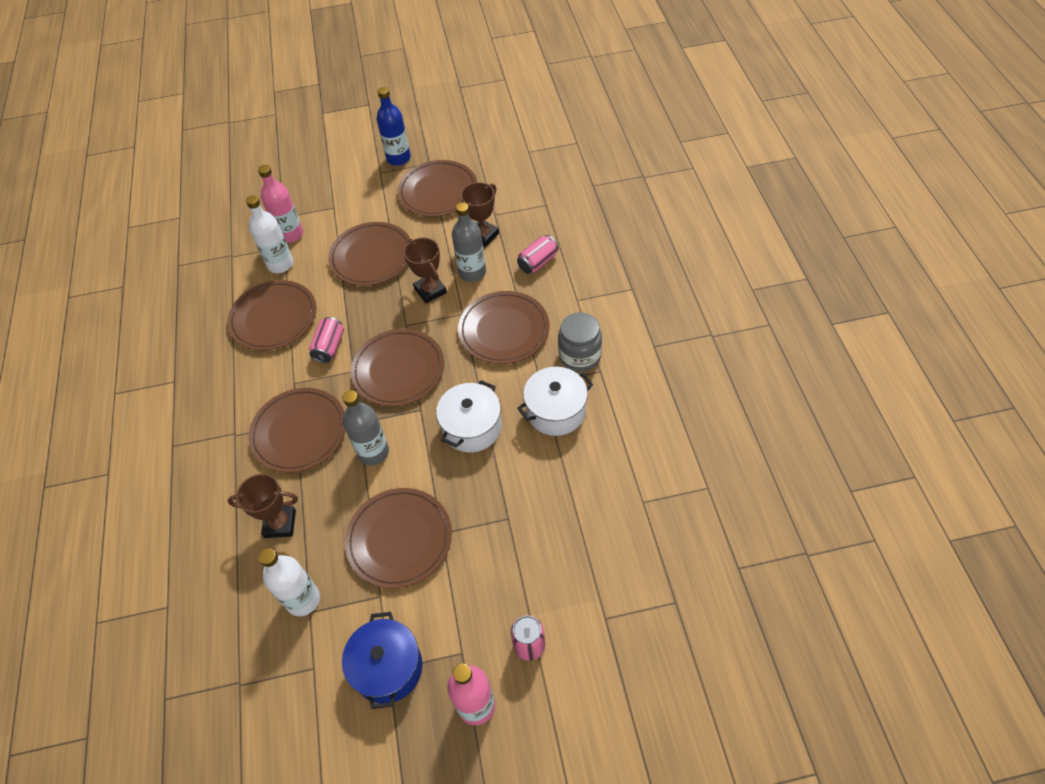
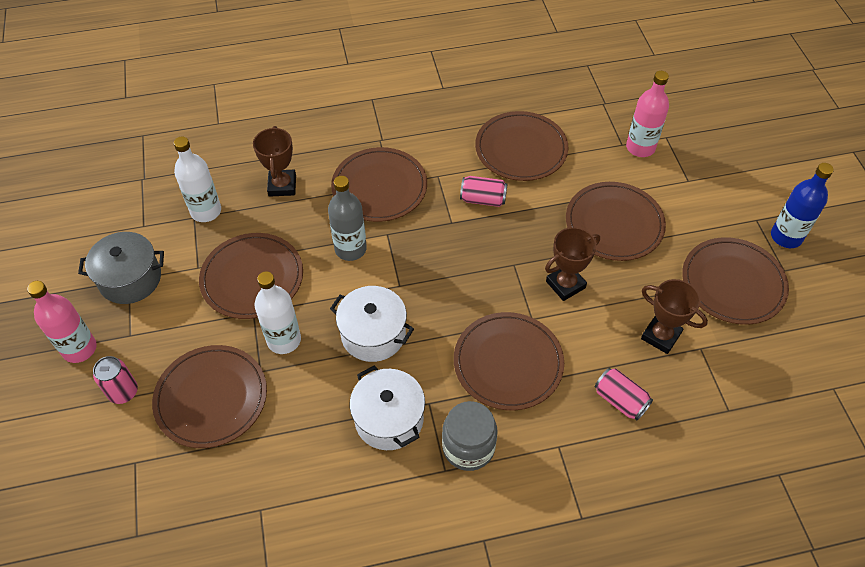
camera: 85 degrees right, 0 degrees up
white bottle [246,195,294,273] -> white bottle moved to [254,271,301,354]
blue pot [342,612,422,709] -> grey pot [78,232,164,304]
brown plate [351,329,444,406] -> brown plate moved to [152,345,267,448]
grey bottle [452,202,486,282] -> none

